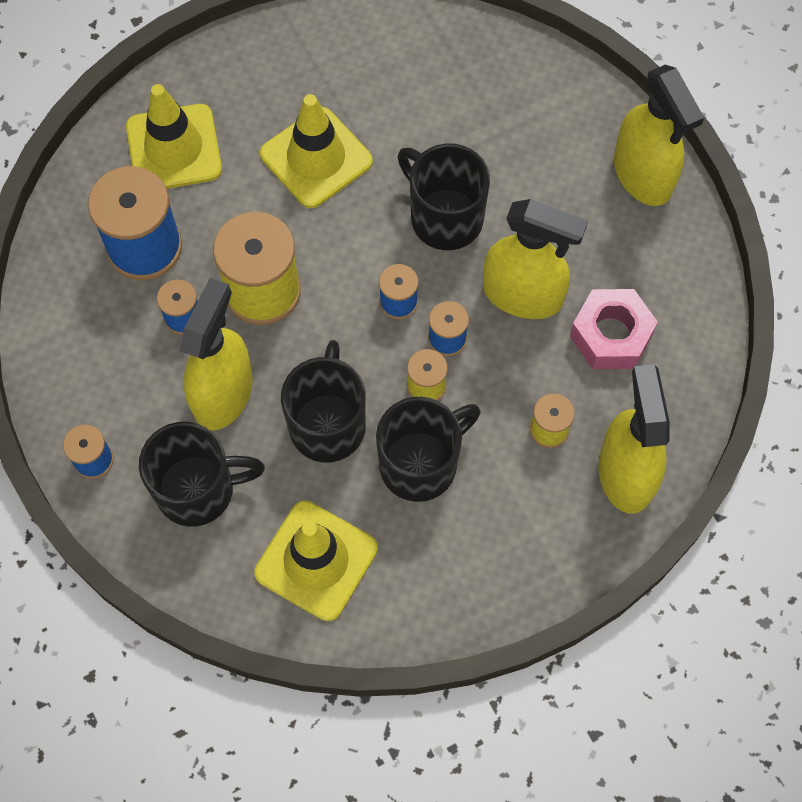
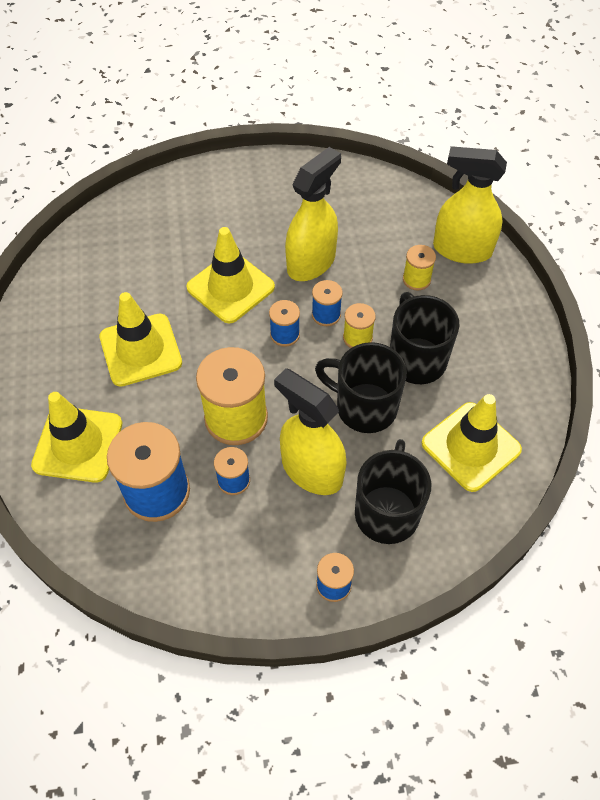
camera: 70 degrees left, 10 degrees down
black mug [397,143,490,250] -> yellow traffic cone [186,227,275,324]
pink nut [570,289,658,369] -> none
yellow spray bottle [614,65,704,206] -> none

